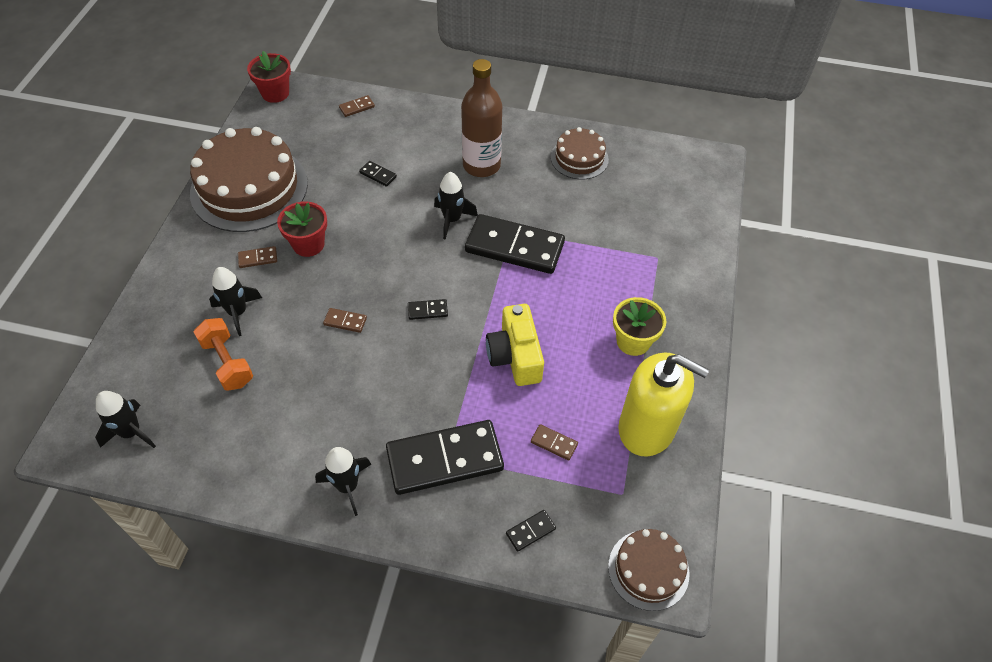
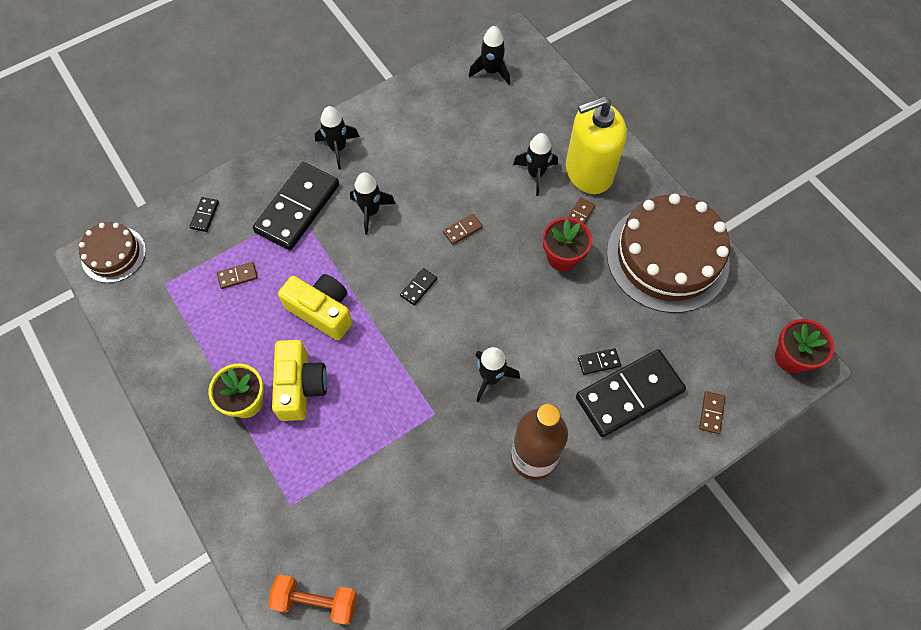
camera: 135 degrees right, 10 degrees up
orange dumbbell [194,318,253,391] -> orange dumbbell moved to [268,574,357,625]
black domino [465,214,565,274] -> black domino moved to [576,349,686,437]
brown cake [551,127,609,179] -> none
yellow soap dispenser [618,353,709,457] -> yellow soap dispenser moved to [566,97,627,194]
none -> yellow camera [272,340,327,421]
none -> black rocket [350,172,396,235]

